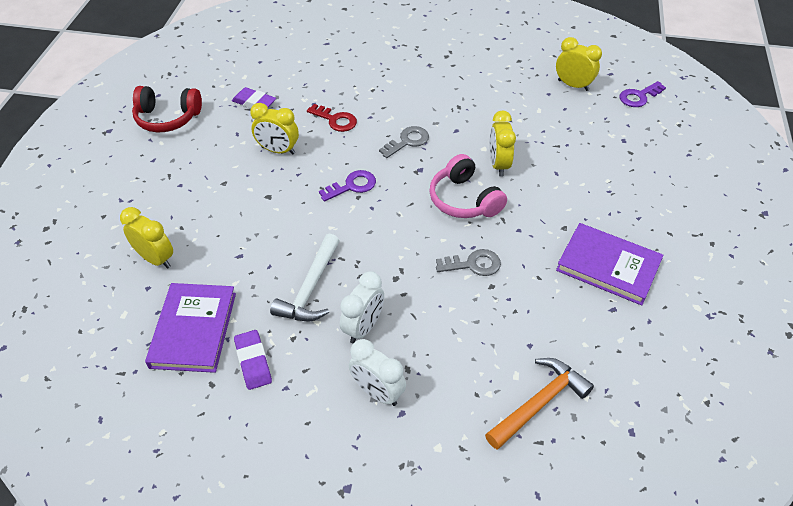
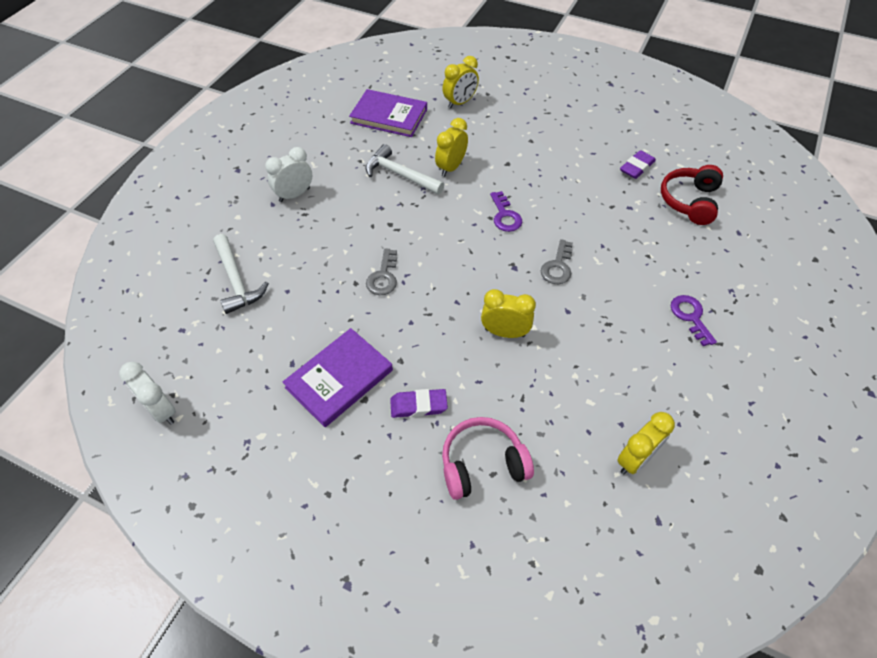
camera: 105 degrees right, 5 degrees up
red headphones [132,86,202,132] -> red headphones moved to [661,165,723,225]
purple eraser [234,330,272,390] -> purple eraser moved to [390,389,448,418]
yellow clock [250,103,299,155] -> yellow clock moved to [435,118,468,177]
red key [307,104,357,132] -> none
white clock [340,271,384,343] -> white clock moved to [120,362,176,425]
grey key [379,126,429,158] -> grey key turned 45 degrees clockwise [541,239,573,284]
pink headphones [430,154,507,218] -> pink headphones moved to [442,417,534,500]
orange hammer [485,358,594,449] -> white hammer [213,234,269,314]
purple key [619,81,666,107] -> purple key moved to [671,295,717,346]

